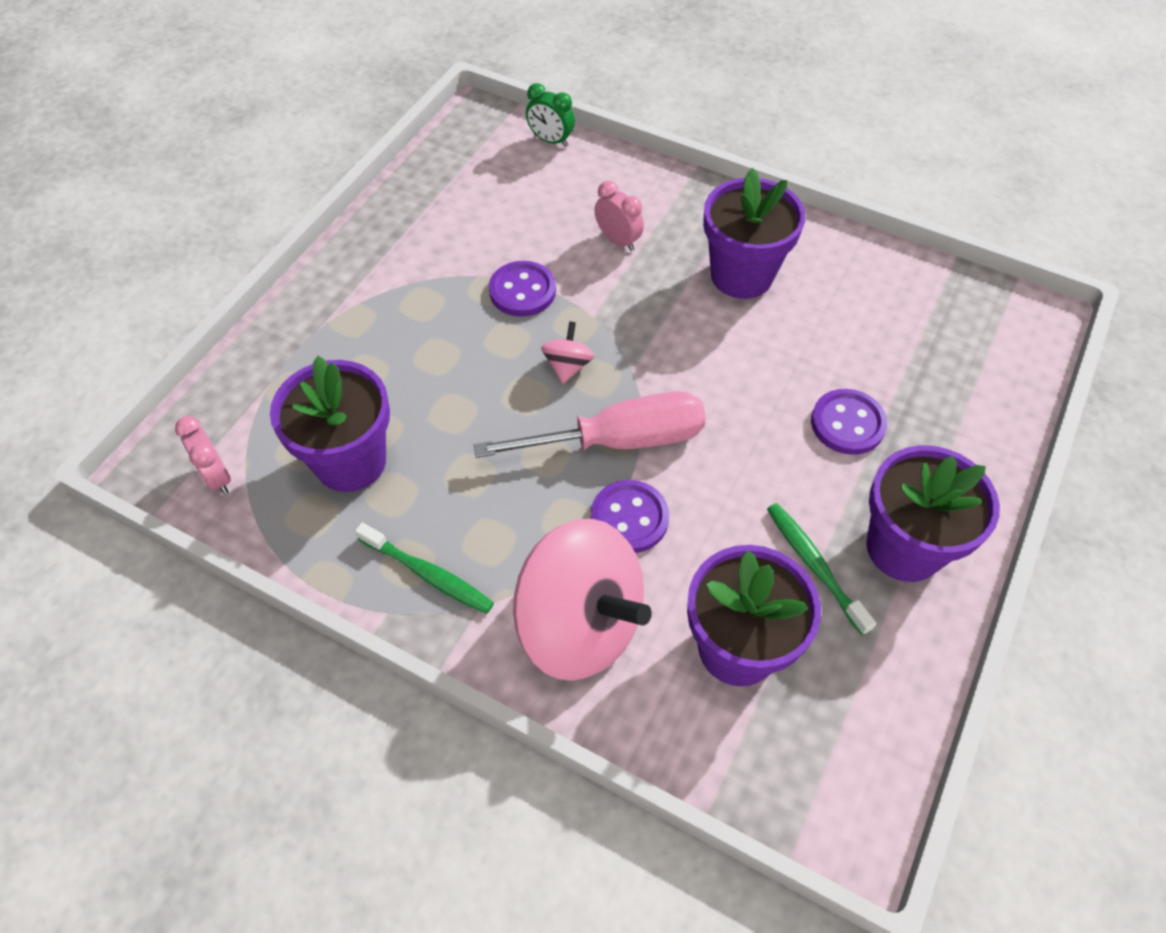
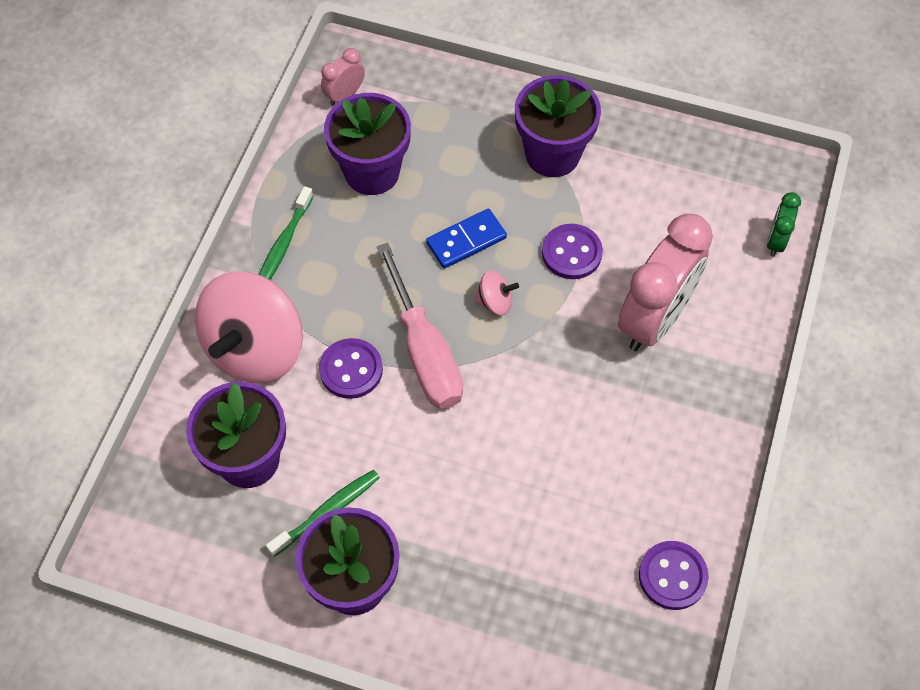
camera: 80 degrees right, 5 degrees up
pink clock [594,181,644,251] -> pink clock [618,214,713,351], size x2.19
purple flower pot [703,168,806,299] -> purple flower pot moved to [515,75,601,177]
purple button [811,389,887,455] -> purple button moved to [639,541,709,610]
none -> blue domino [426,209,507,269]

